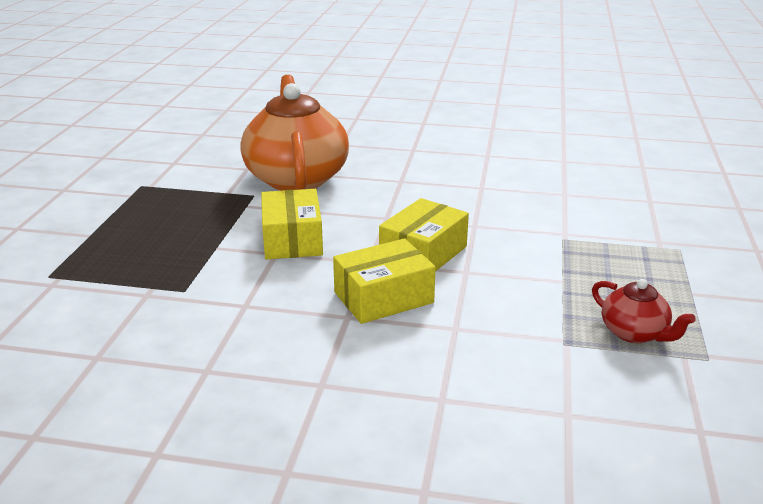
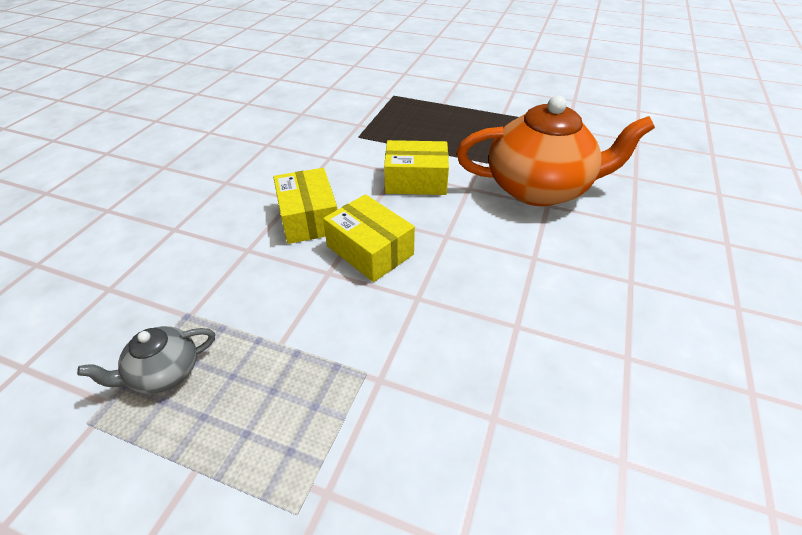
camera: 100 degrees right, 15 degrees up
red teapot [592,279,696,343] -> grey teapot [77,326,215,394]

